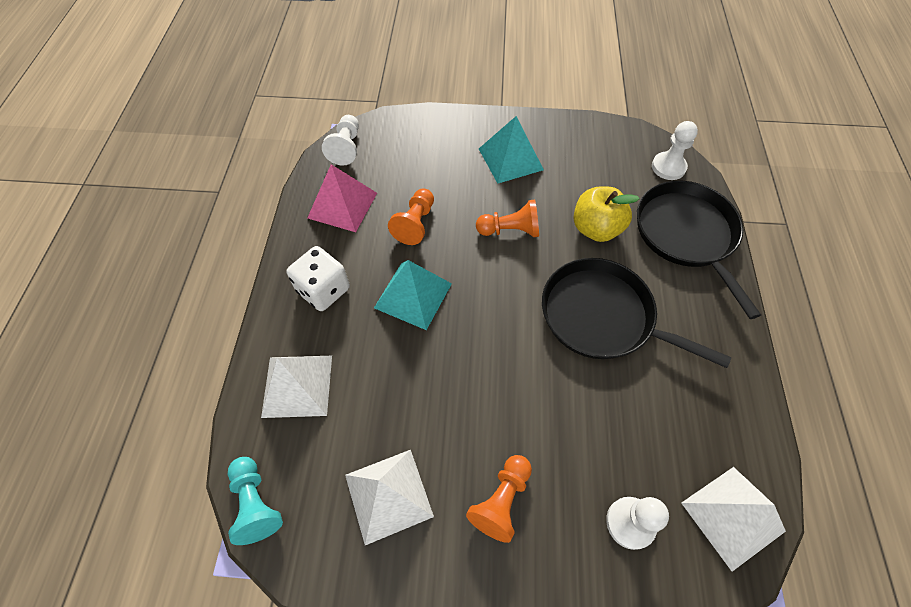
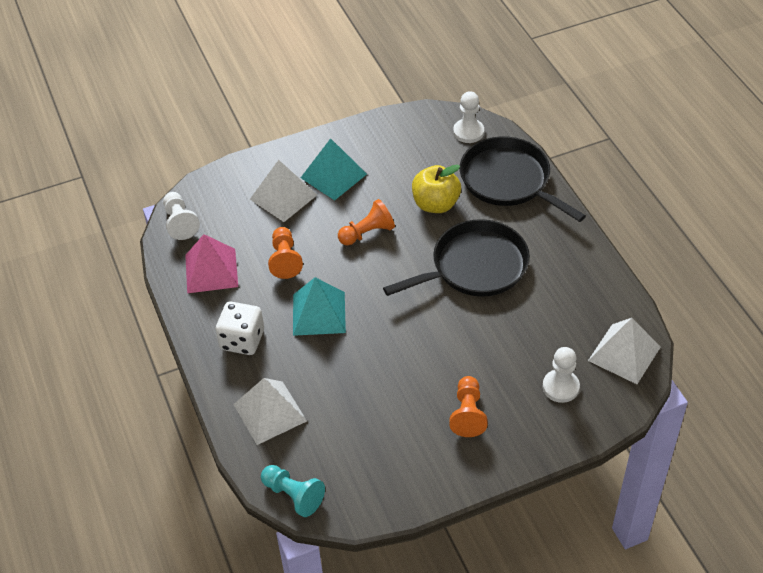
camera: 25 degrees left, 10 degrees down
white pyramid [345,450,434,545] -> white pyramid moved to [250,160,317,222]
black pan [542,258,731,368] -> black pan turned 150 degrees clockwise [383,219,530,297]

